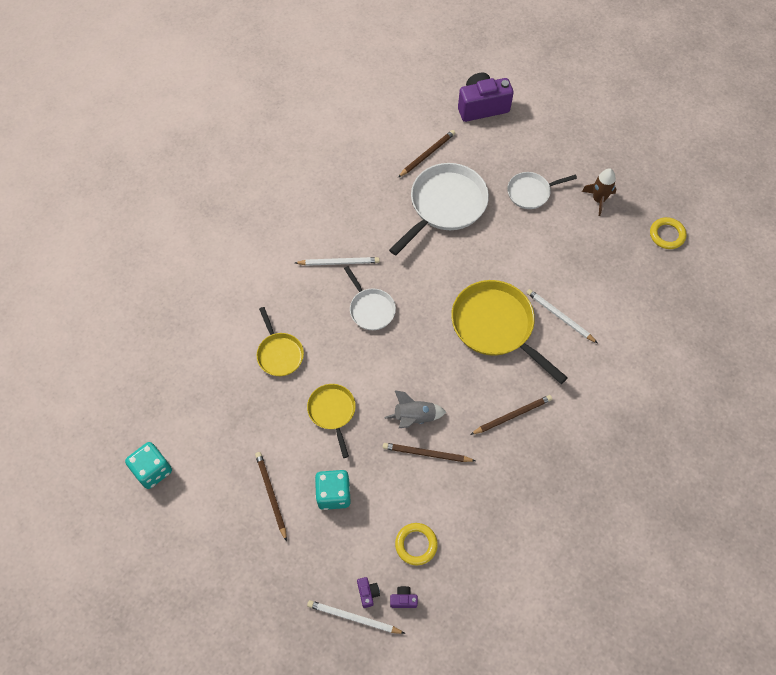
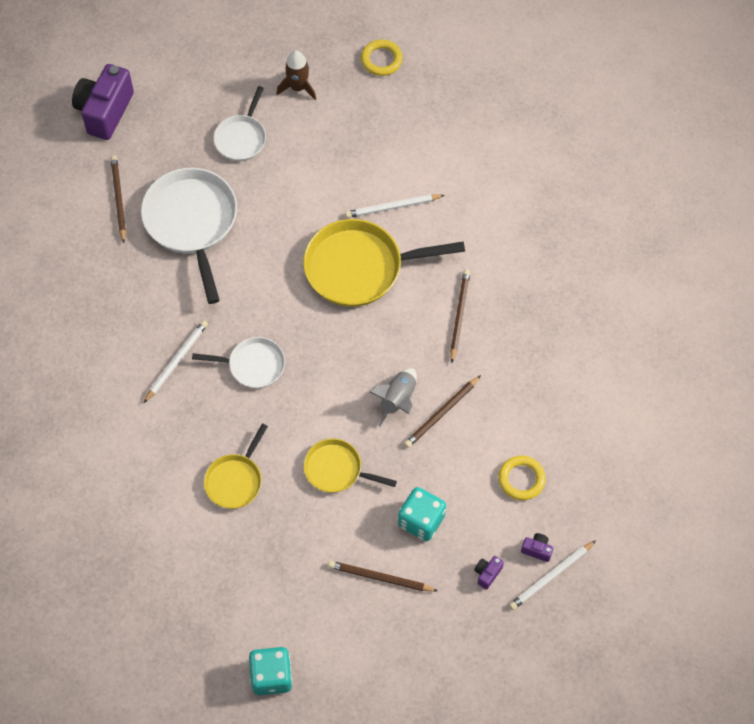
camera: 55 degrees left, 0 degrees up
yellow pan [257,307,304,376] -> yellow pan turned 105 degrees clockwise [204,423,268,509]
purple camera [390,586,418,608] -> purple camera moved to [474,556,504,589]

